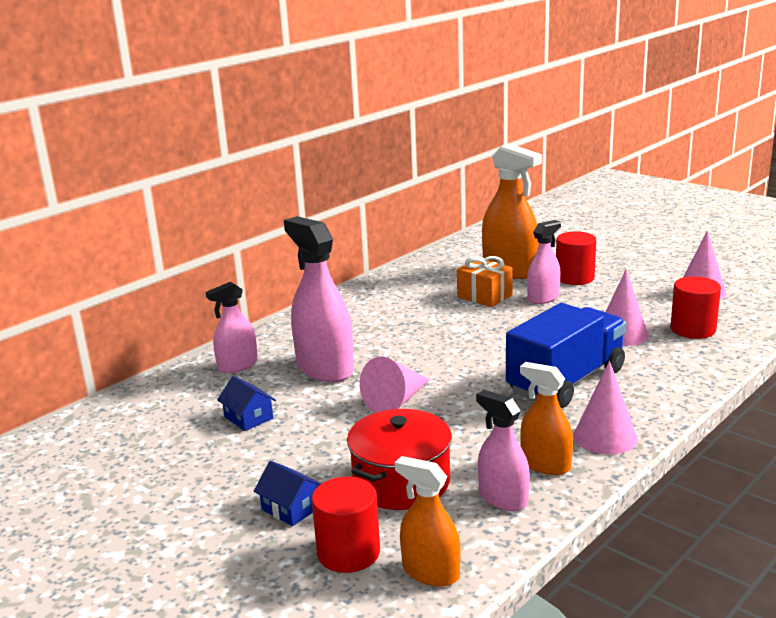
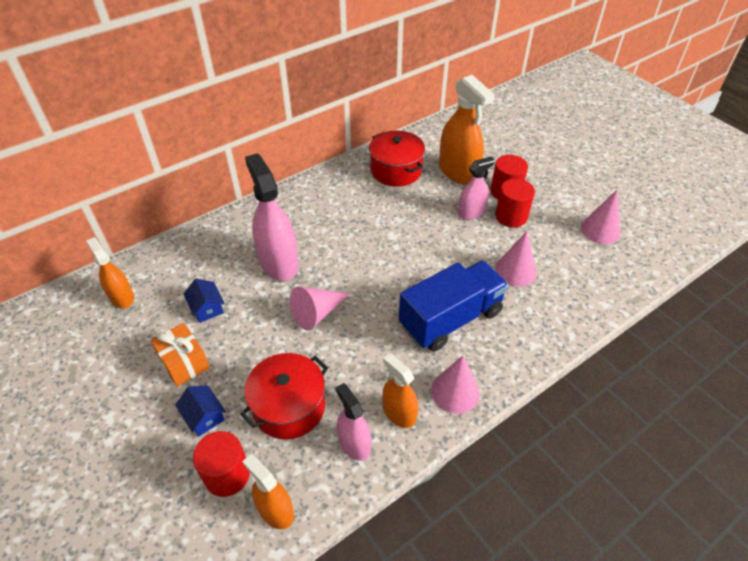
camera: 10 degrees right, 25 degrees up
pink spray bottle [206,282,258,373] -> none
orange gift [457,256,513,307] -> orange gift moved to [150,323,210,387]
red cylinder [670,276,721,339] -> red cylinder moved to [495,179,535,227]
none -> orange spray bottle [86,237,134,309]
none -> red pot [369,130,425,187]

